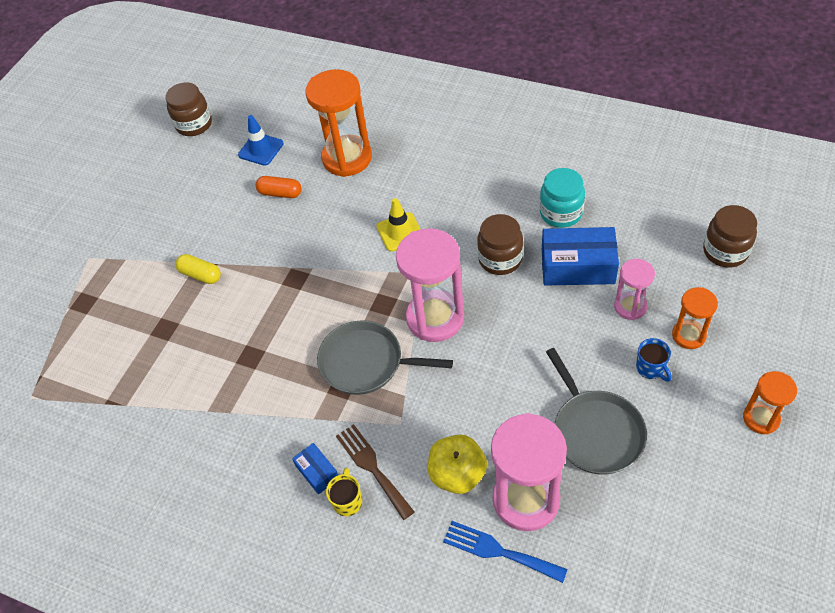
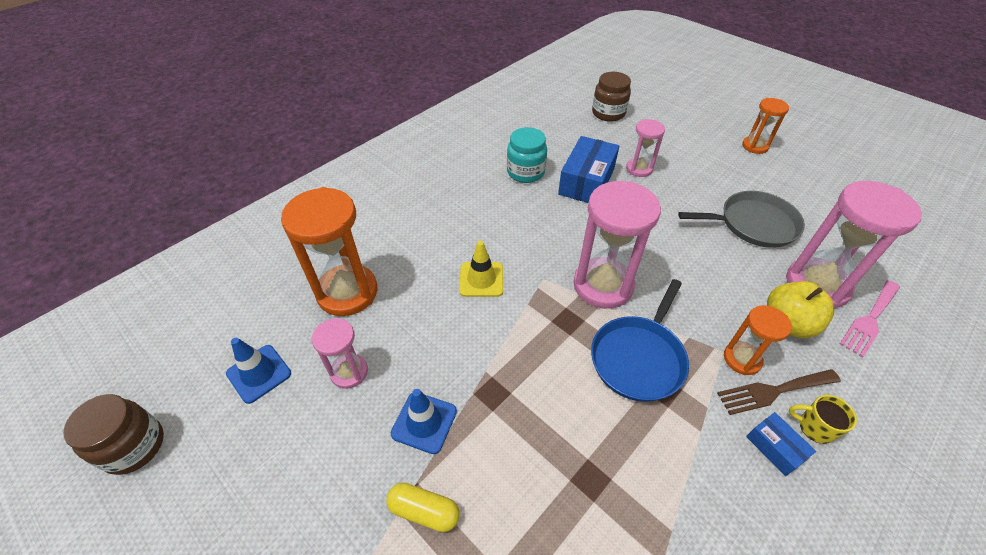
camera: 75 degrees left, 5 degrees down
yellow capsule [175,254,221,284] -> yellow capsule turned 60 degrees clockwise [387,483,460,532]
orange capsule [255,176,302,198] -> pink hourglass [312,318,368,389]
blue box [292,443,338,494] -> blue box turned 75 degrees clockwise [746,412,816,476]
grey pan [317,320,453,395] -> blue pan [591,279,689,402]
blue fork [443,521,567,583] -> pink fork [840,280,900,358]
brown jar [477,214,523,275] -> none
blue mug [636,338,672,382] -> none
orange hourglass [672,287,718,349] -> orange hourglass moved to [724,305,792,375]
none -> blue traffic cone [391,389,457,454]

